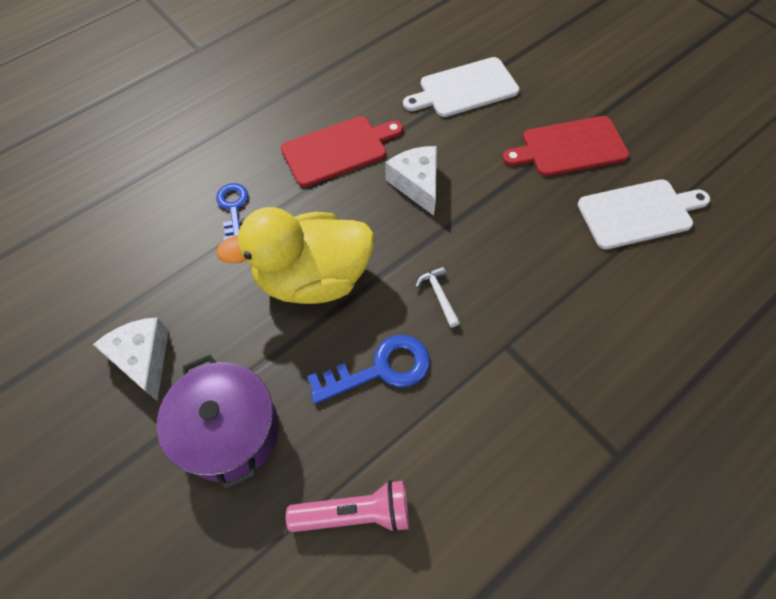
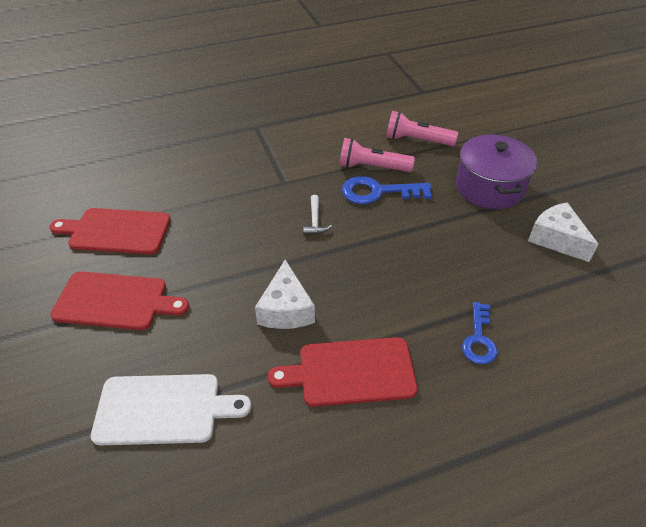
camera: 160 degrees left, 15 degrees down
white cheese [93,317,169,402] -> white cheese turned 150 degrees clockwise [528,202,599,262]
yellow duck [216,207,375,304] -> none
white cutting board [578,179,710,249] -> red cutting board [50,208,171,254]
none -> pink flashlight [339,138,415,172]

